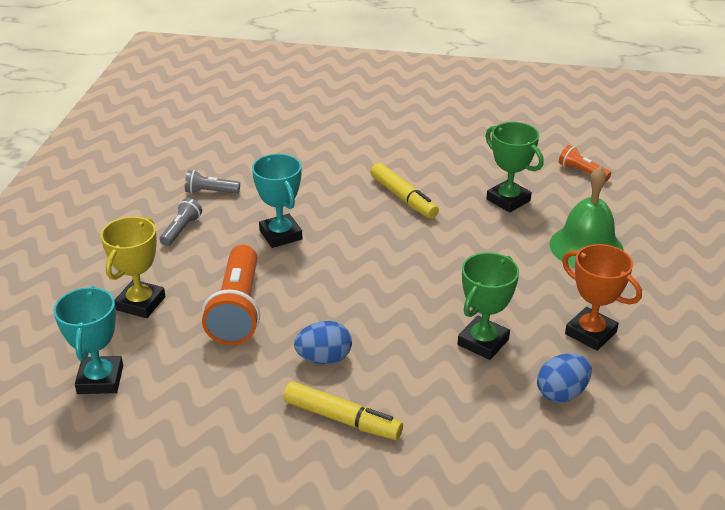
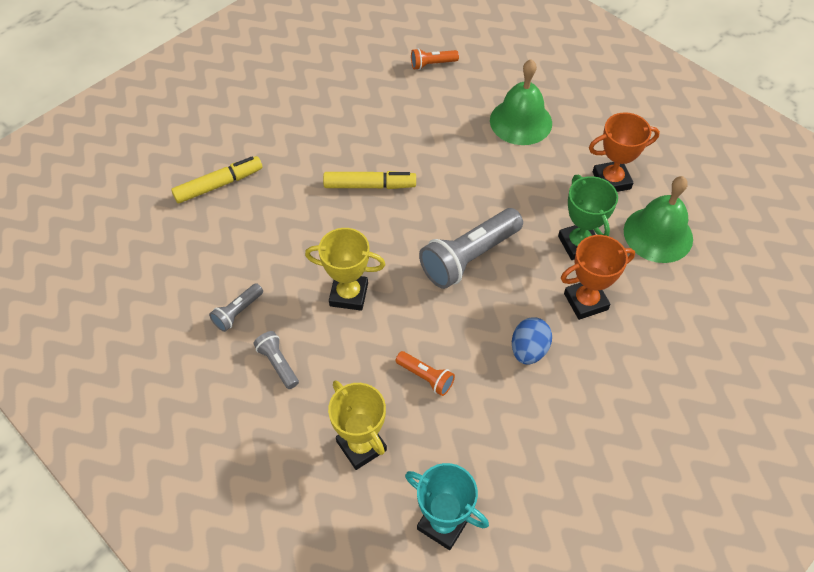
camera: 55 degrees left, 20 degrees up
orange flashlight [202,245,260,345] -> orange flashlight [396,351,455,396], size x0.50
turquoise trophy [252,154,303,248] -> yellow trophy [305,228,385,311]
yellow marker [283,381,403,440] -> yellow marker moved to [171,156,263,204]
green trophy [485,122,544,213] -> none
blue egg [537,353,592,402] -> green bell [624,176,693,263]
none -> grey flashlight [419,208,523,289]
none -> orange trophy [561,235,635,320]

